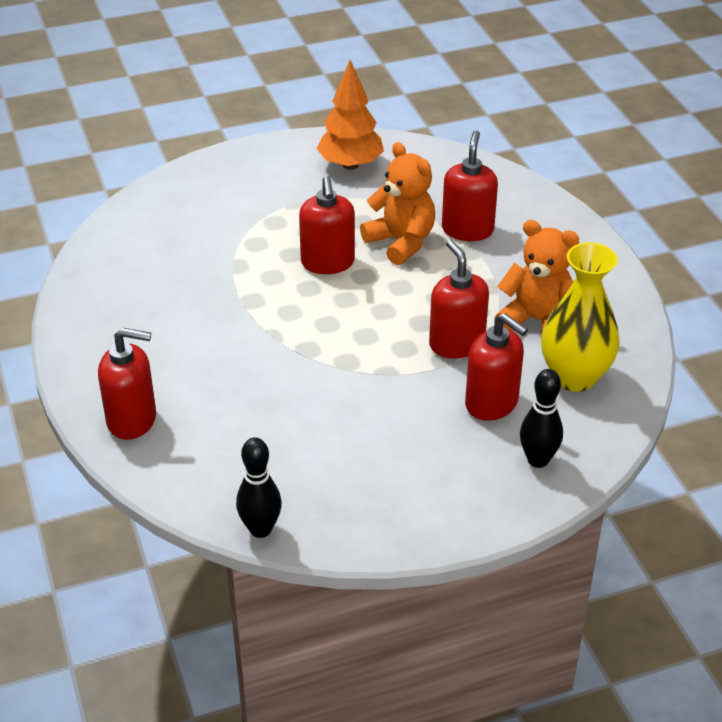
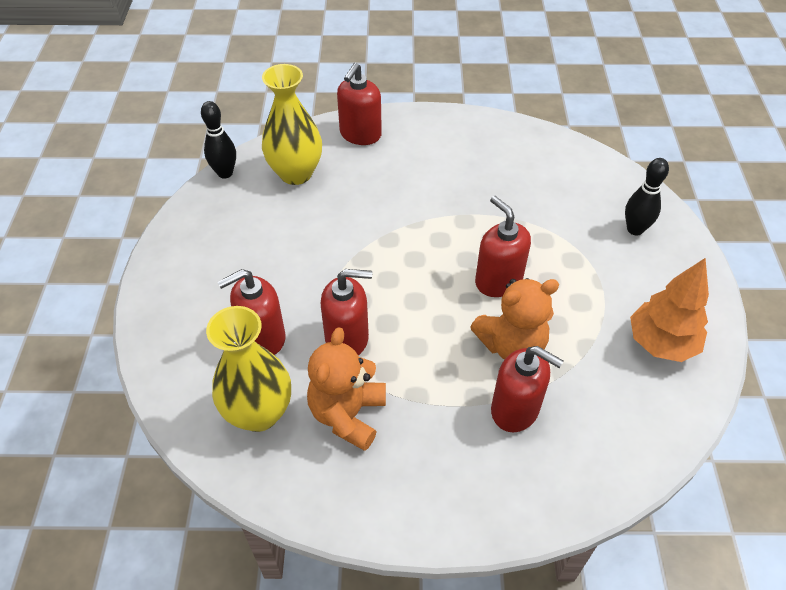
camera: 110 degrees right, 10 degrees up
red soap dispenser [299,176,355,274] -> red soap dispenser turned 45 degrees clockwise [475,196,531,297]
orange teddy bear [495,220,579,336] -> orange teddy bear turned 150 degrees clockwise [307,327,386,451]
black bowling pin [520,369,563,468] -> black bowling pin moved to [625,158,669,235]
none -> yellow vase [262,64,322,185]

